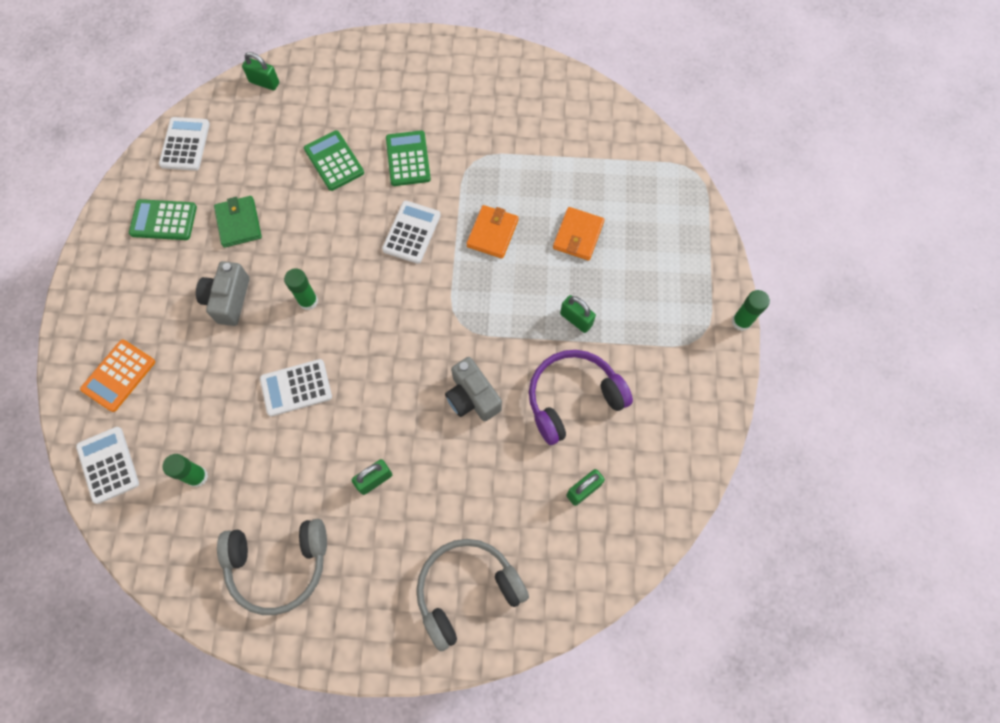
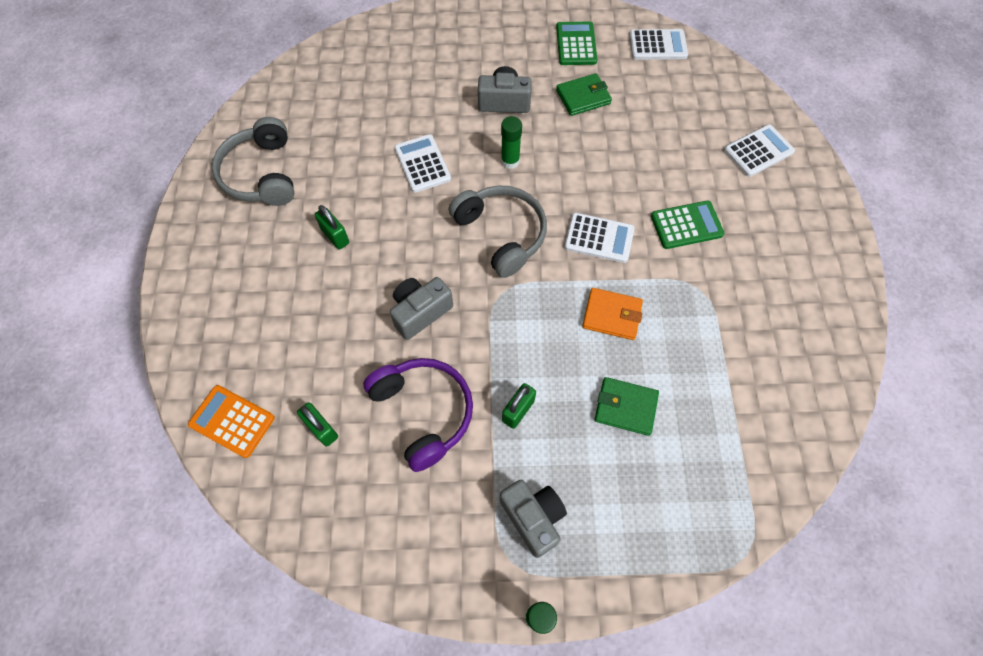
camera: 85 degrees right, 5 degrees down
white calculator [76,427,139,504] -> white calculator moved to [724,124,795,177]
orange calculator [80,339,155,412] -> orange calculator moved to [188,385,275,458]
green glue stick [162,454,208,487] -> none
green padlock [242,52,279,90] -> none
green calculator [304,130,364,191] -> none
grey headphones [416,539,529,651] -> grey headphones moved to [449,185,547,278]
orange wallet [553,207,605,261] -> green wallet [595,377,659,436]
none -> grey camera [500,480,567,558]

